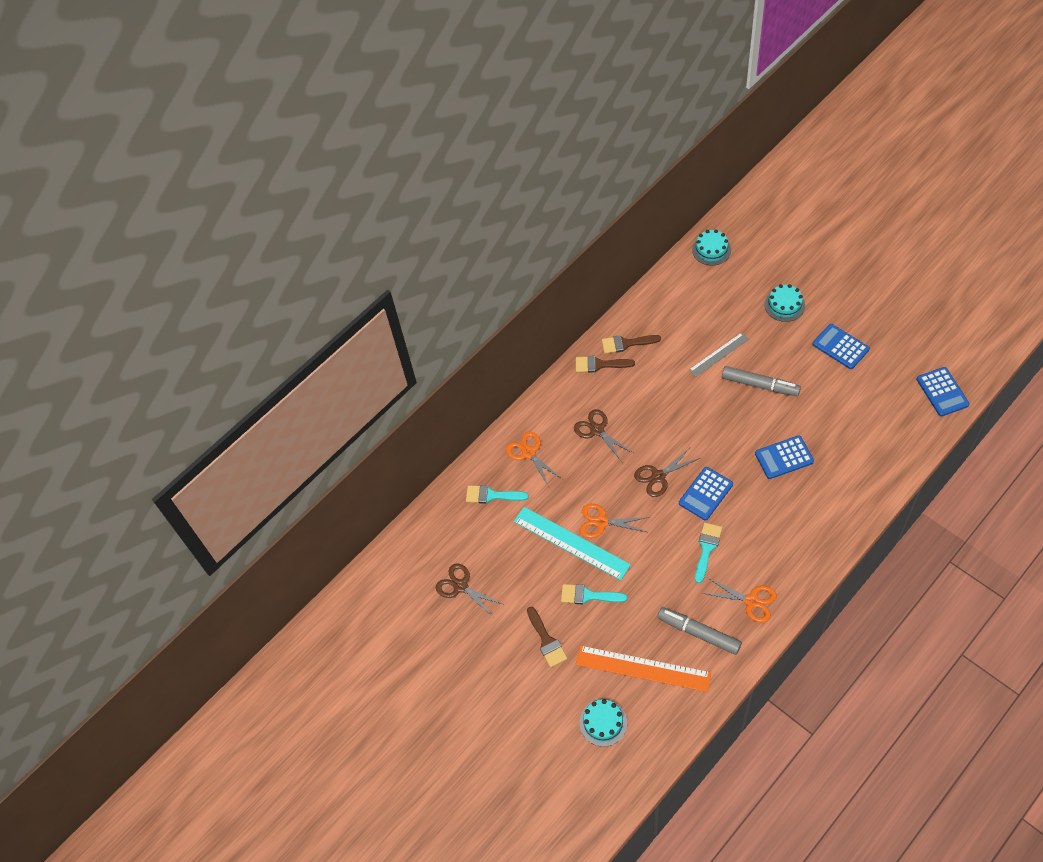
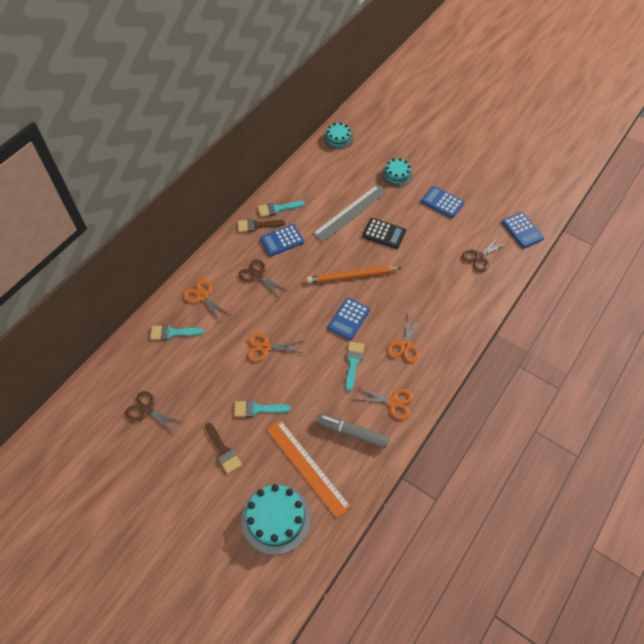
camera: 15 degrees left, 0 degrees up
turquoise ruler [514,507,631,580] -> none
orange ruler [576,645,711,692] -> orange ruler turned 45 degrees clockwise [267,420,351,518]
turquoise cake [579,699,627,747] -> turquoise cake [241,484,311,555], size x1.66
brown brush [602,335,661,354] -> turquoise brush [258,201,305,217]
brown scissors [634,448,700,497] -> brown scissors moved to [462,236,509,272]
grey ruler [689,332,749,377] -> grey ruler [313,185,387,242], size x1.66
grey marker [722,366,801,396] -> black calculator [363,218,406,249]
blue calculator [755,435,814,479] -> blue calculator moved to [260,224,304,256]
none -> orange pencil [307,266,401,283]
none -> orange scissors [388,312,422,363]

